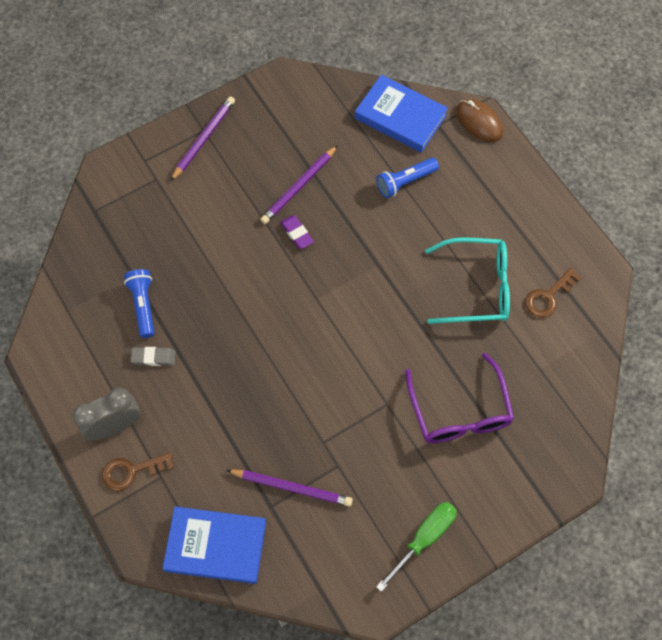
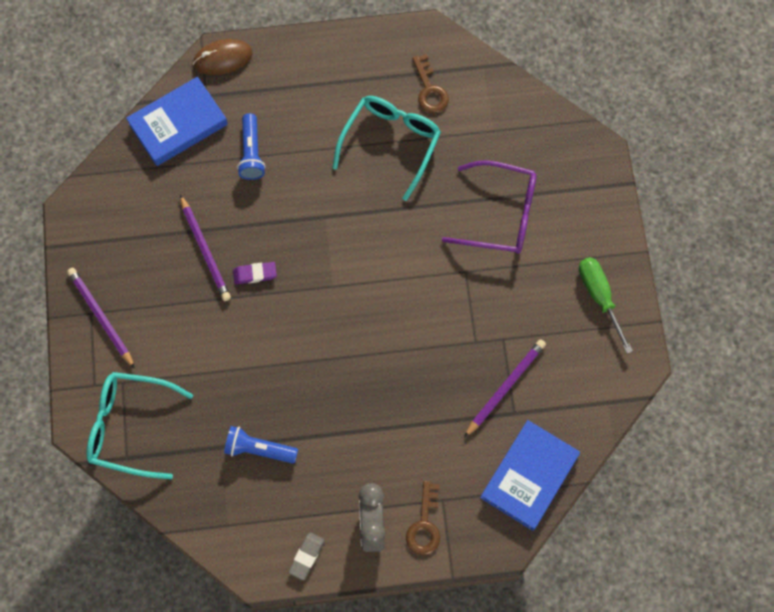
camera: 65 degrees left, 5 degrees up
grey eraser [131,347,176,366] -> grey eraser moved to [288,532,324,580]
none -> turquoise glasses [86,372,193,479]

